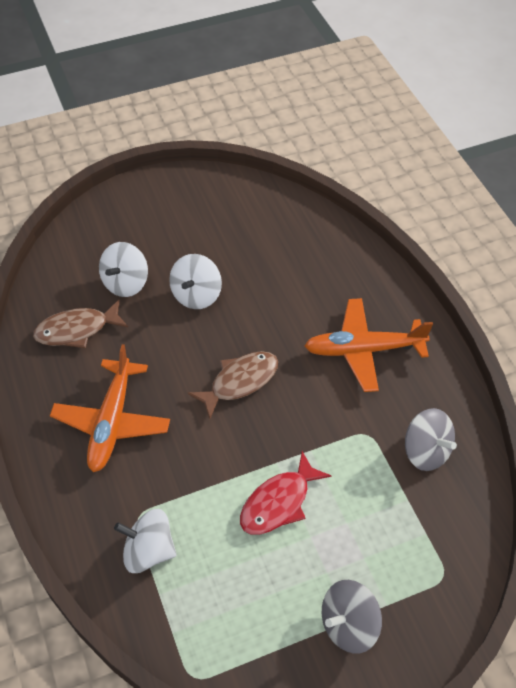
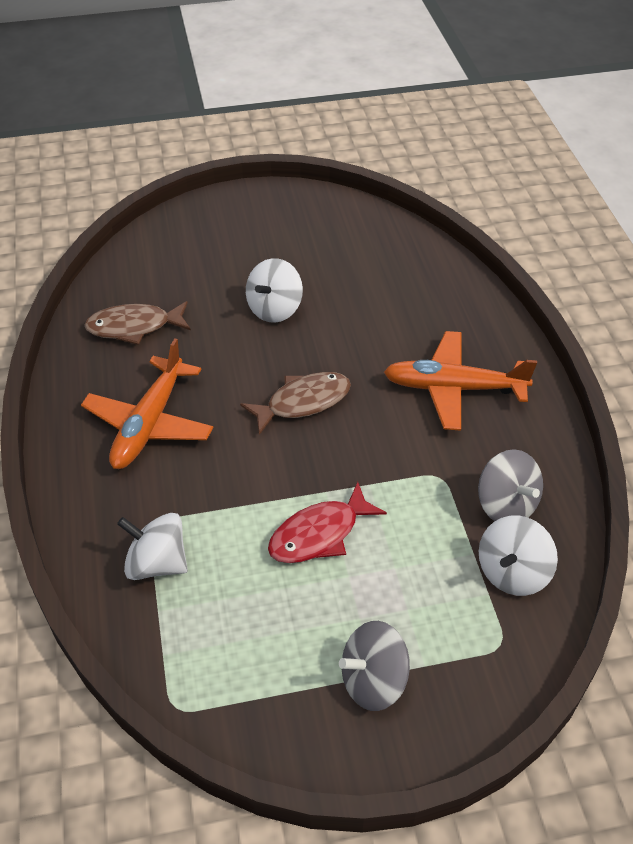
camera: 10 degrees right, 5 degrees down
white spinning top [99,242,148,297] -> white spinning top moved to [479,515,558,596]

